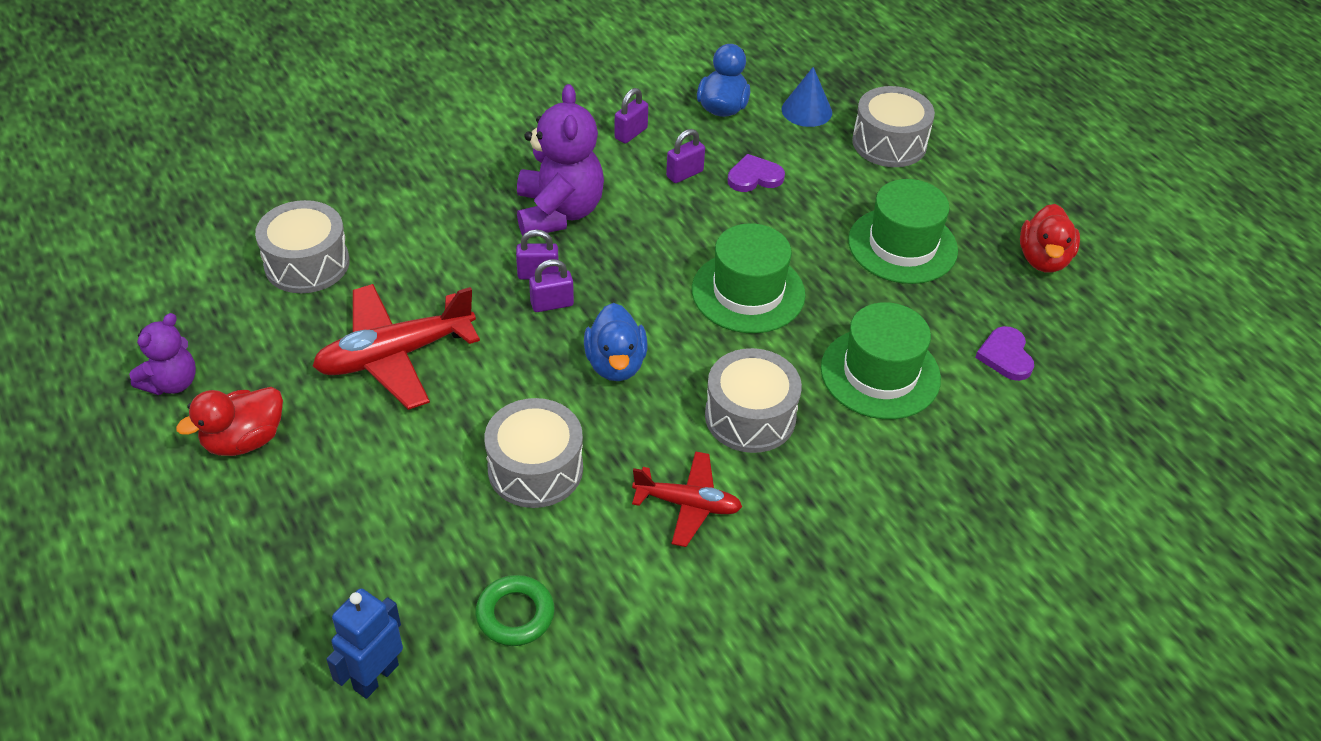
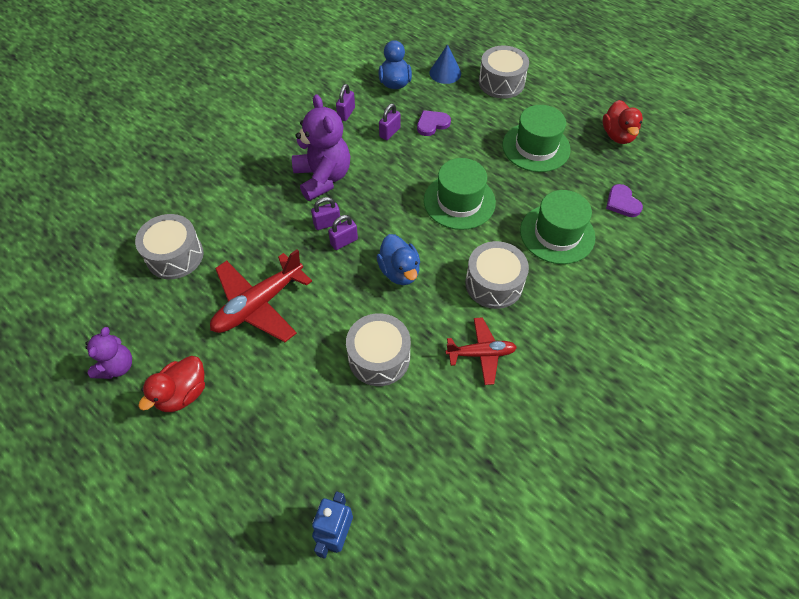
camera: 15 degrees left, 10 degrees up
green ring [475,575,555,646] -> none

